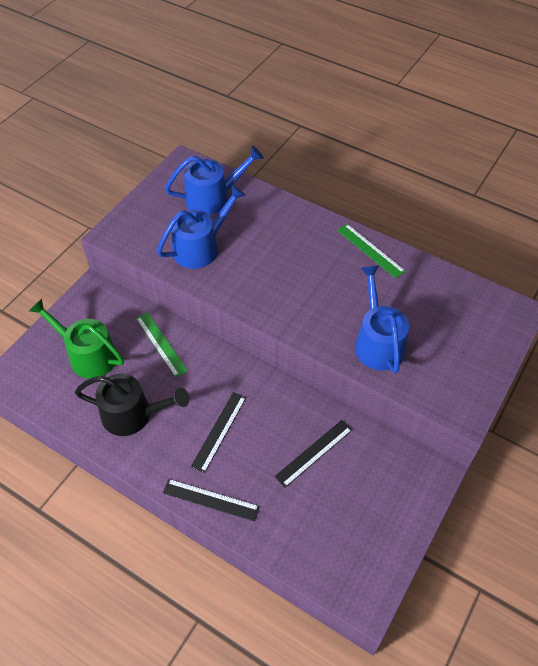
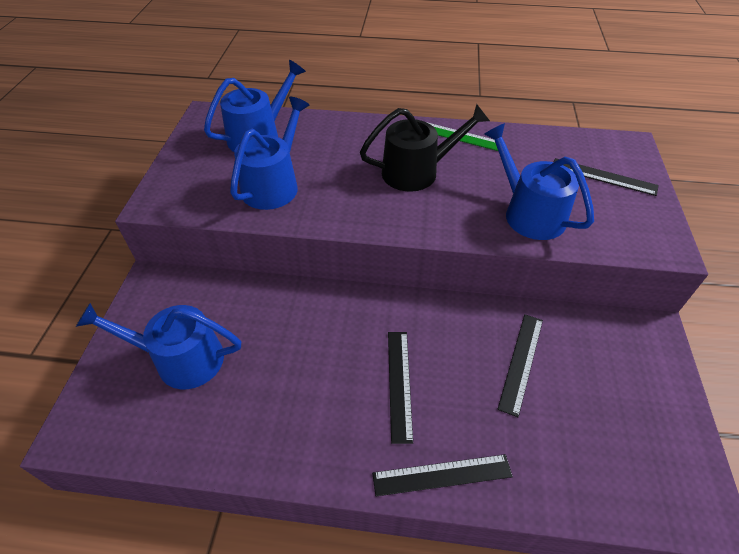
camera: 25 degrees left, 5 degrees down
green watering can [29,298,124,379] -> blue watering can [76,303,241,389]
black watering can [75,374,190,436] -> black watering can moved to [360,104,490,192]
green ruler [136,312,188,378] -> none
none -> black ruler [554,158,658,196]

